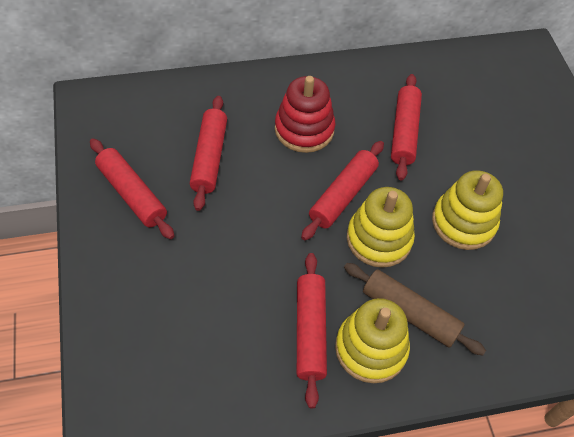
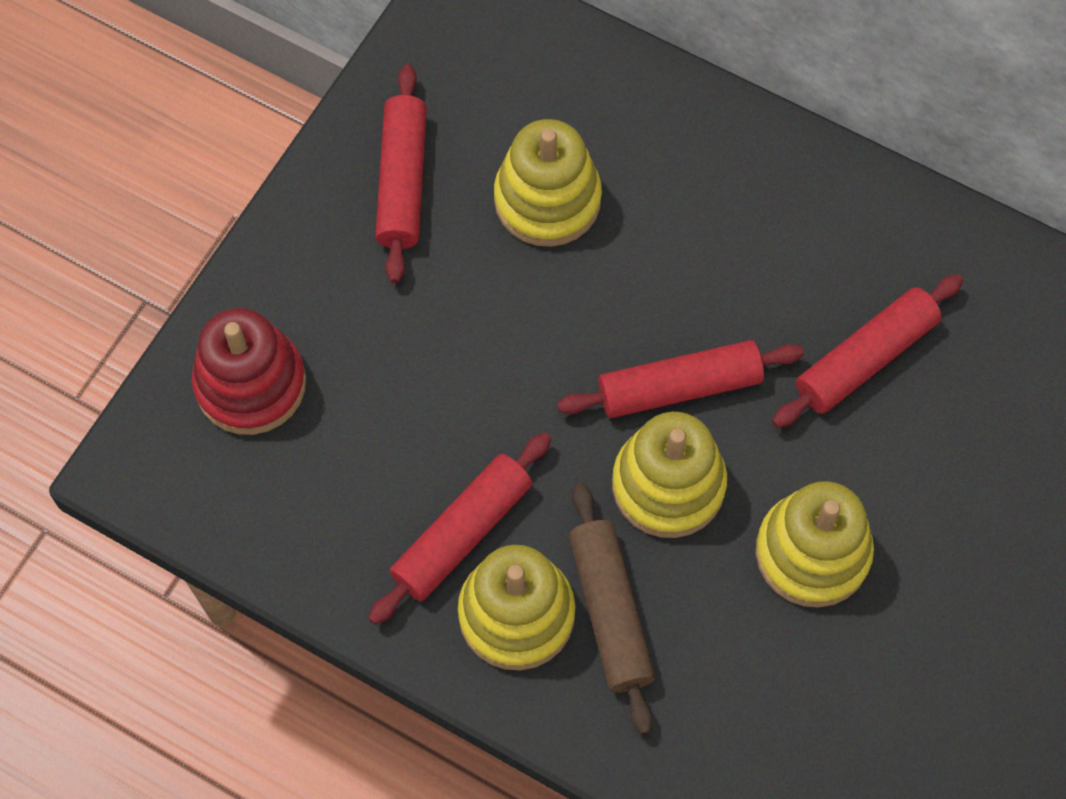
camera: 45 degrees right, 10 degrees up
red rolling pin [190,96,227,211] -> yellow stacking toy [494,119,602,247]
red stacking toy [275,76,335,153] -> red stacking toy moved to [192,308,306,435]

